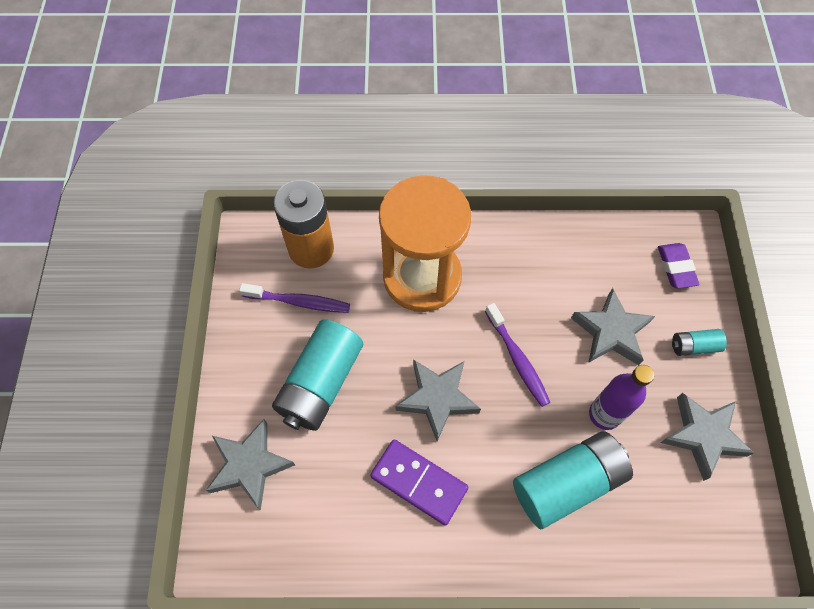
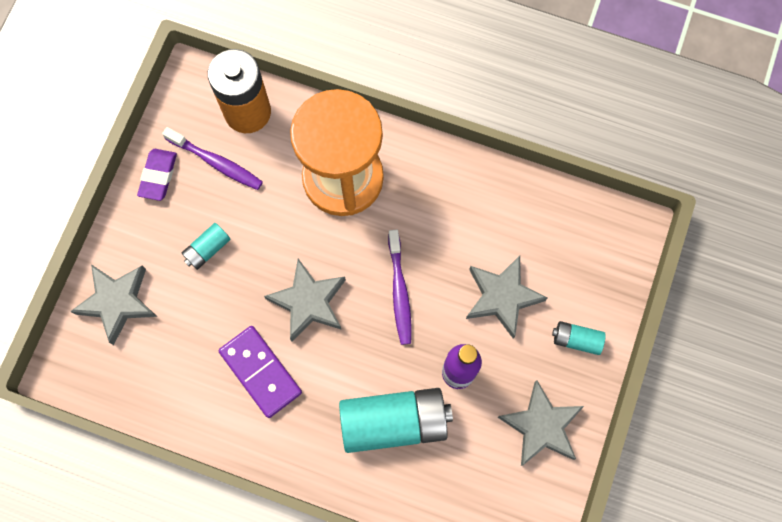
camera: 20 degrees right, 10 degrees up
turquoise battery [272,320,363,431] -> turquoise battery [182,223,230,270], size x0.47
purple eraser [658,243,700,288] -> purple eraser moved to [137,149,177,201]

